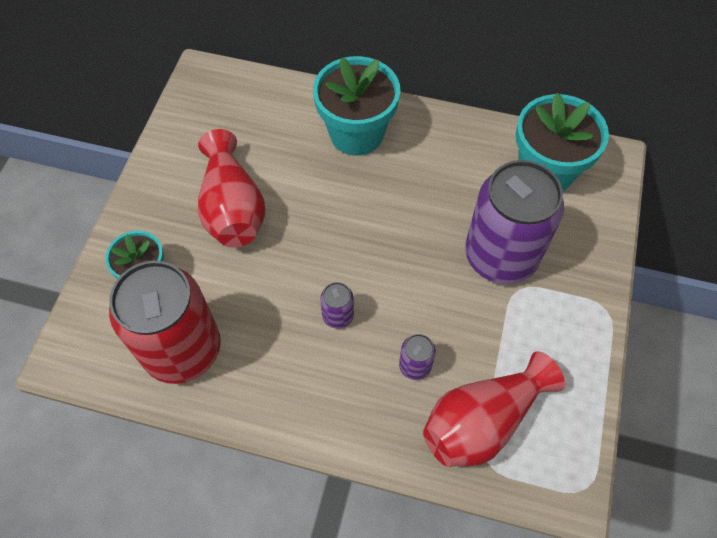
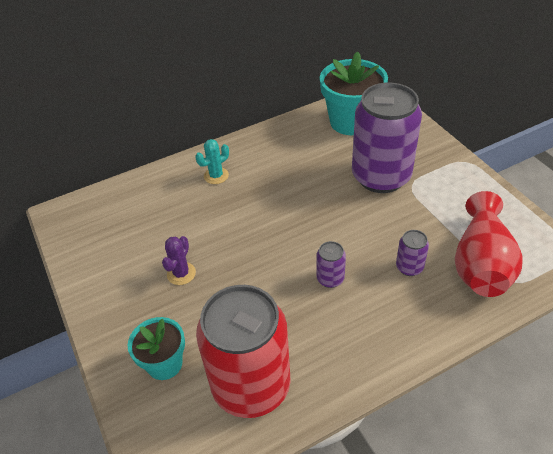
camera: 40 degrees left, 15 degrees down
red vase [198,129,265,248] -> purple cactus [162,236,196,285]
turquoise flower pot [313,56,400,156] -> turquoise cactus [195,139,229,184]

